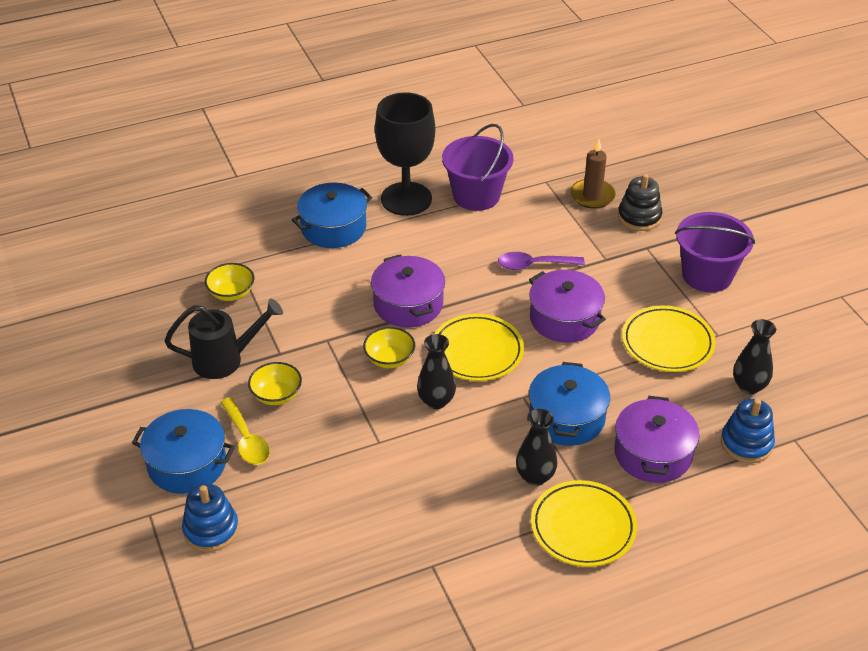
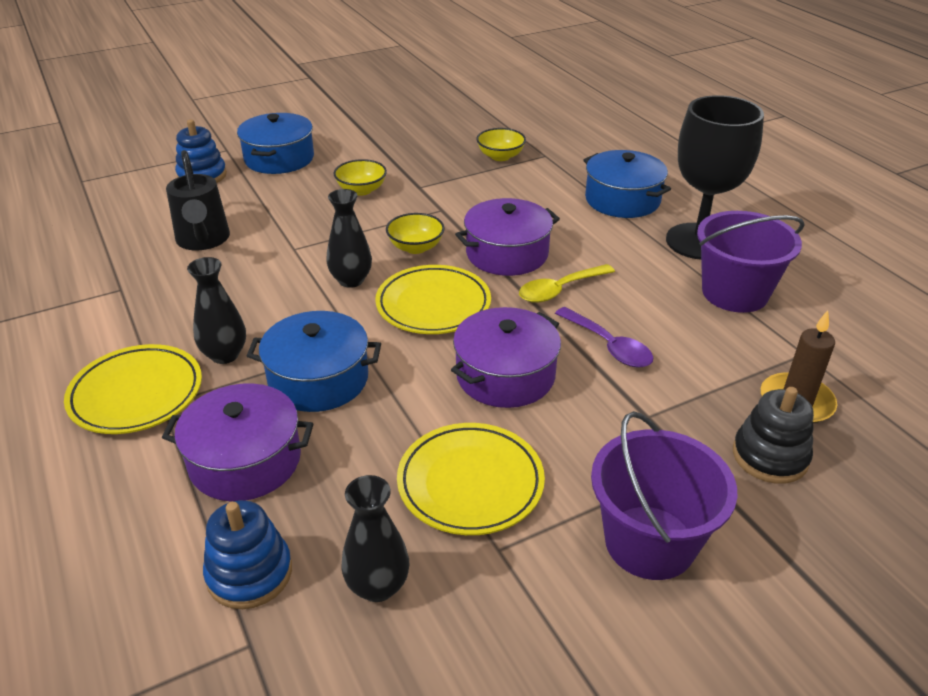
camera: 85 degrees right, 5 degrees down
black watering can [164,299,283,379] -> black watering can moved to [166,150,230,250]
yellow spoon [220,398,270,465] -> yellow spoon moved to [519,264,615,303]
purple spoon [498,252,585,270] -> purple spoon turned 150 degrees clockwise [555,307,653,368]

